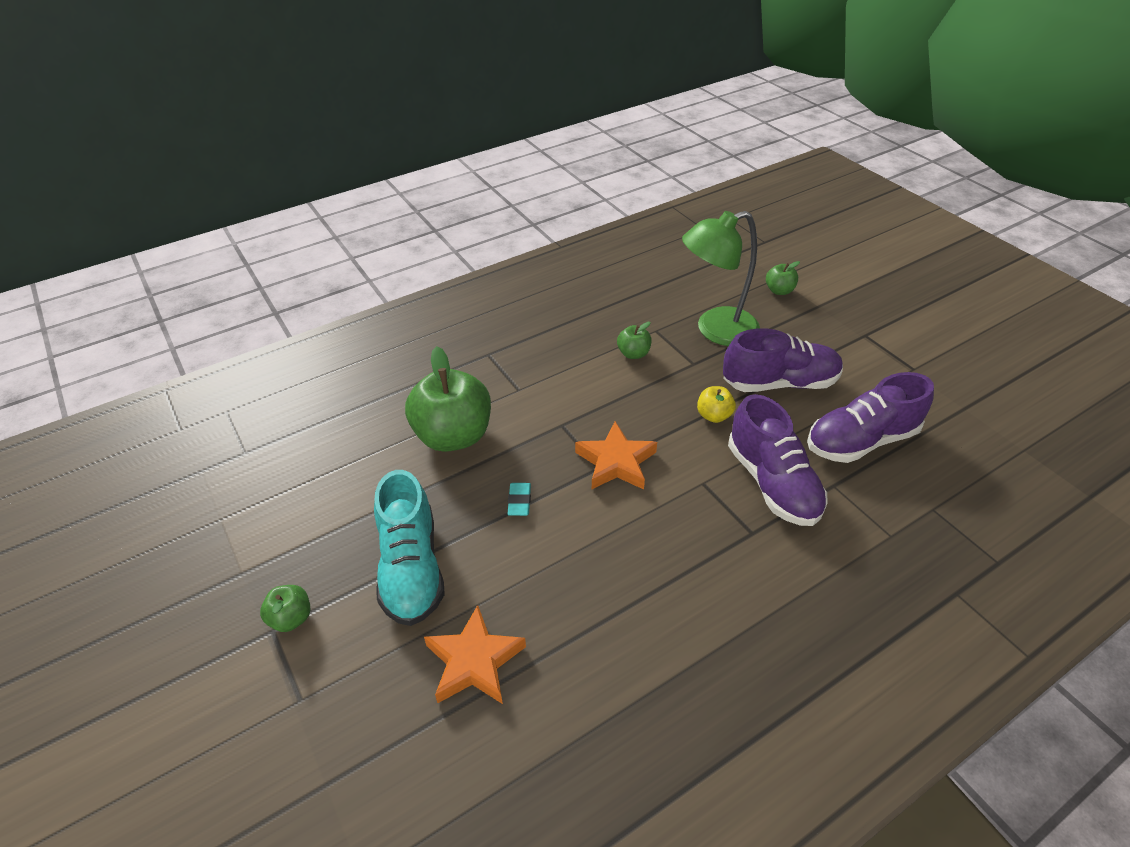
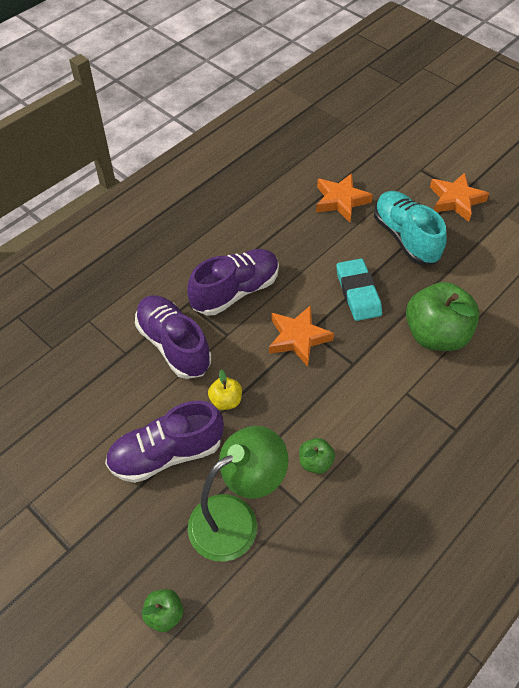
camera: 165 degrees right, 10 degrees up
green apple [260,585,310,632] -> orange star [430,172,489,222]
turquoise eraser [508,483,531,516] -> turquoise eraser [336,259,382,321], size x1.92
purple shoe [807,372,934,463] -> purple shoe moved to [187,249,279,315]

